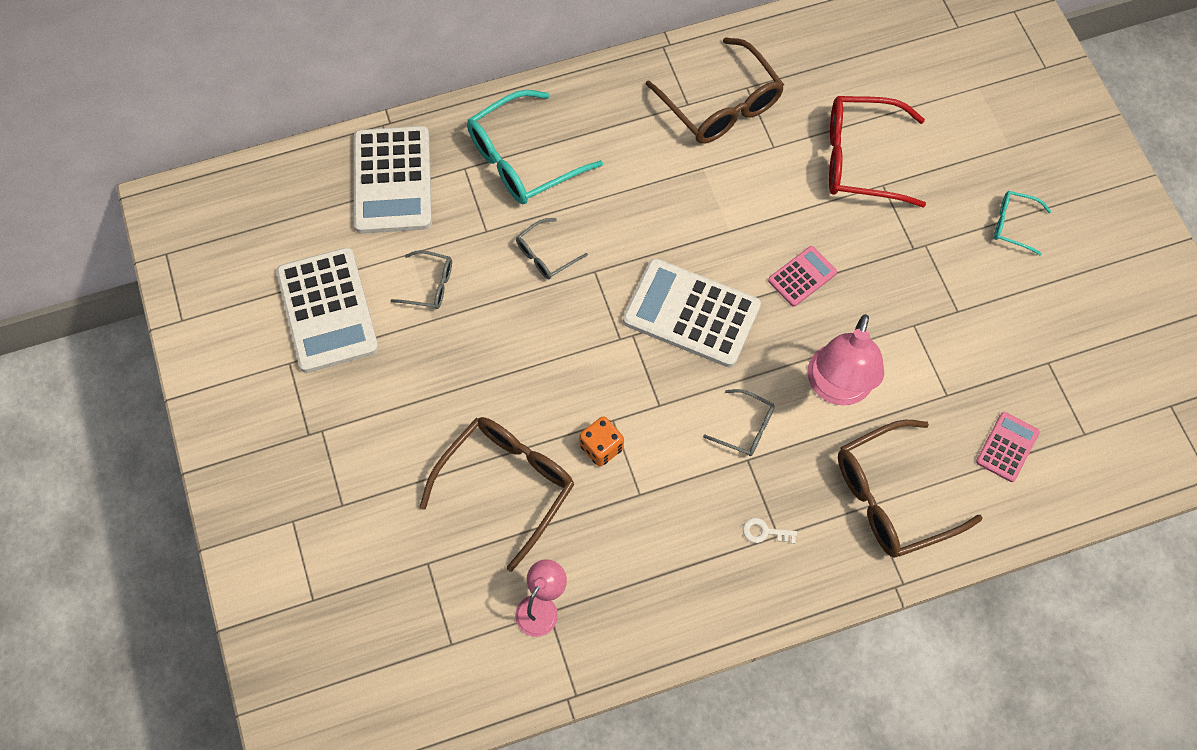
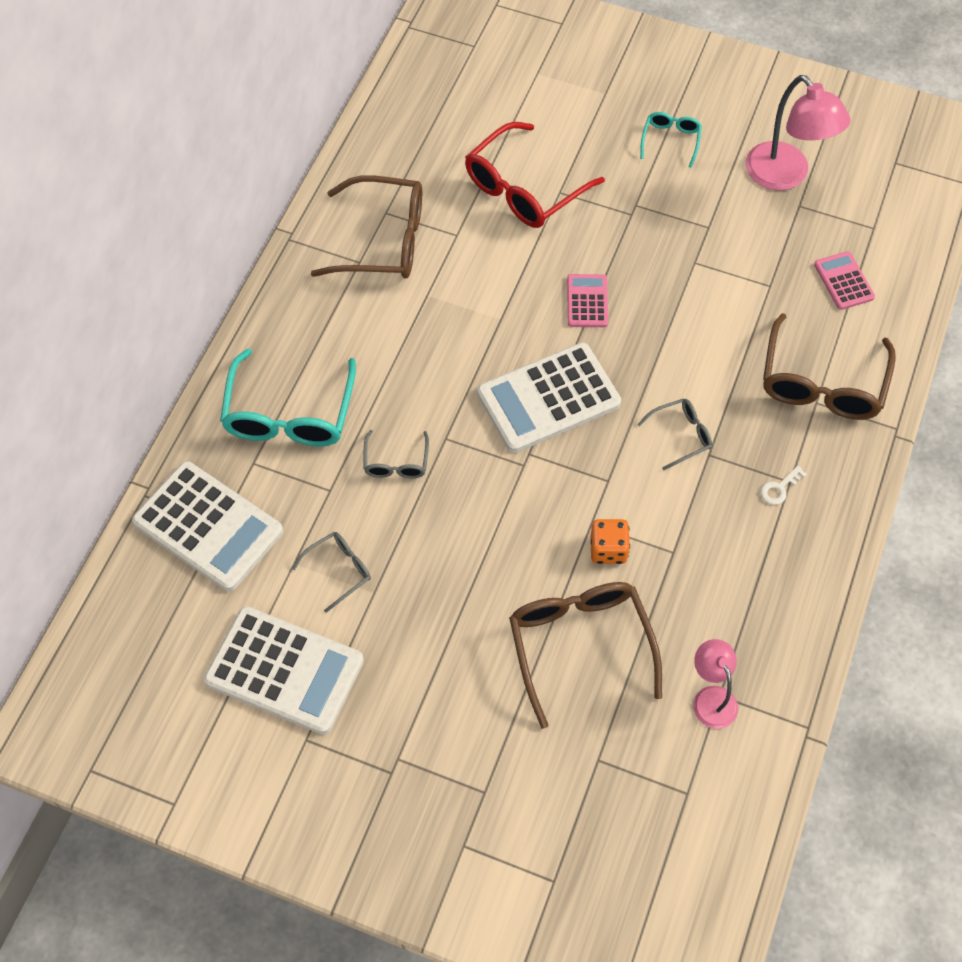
camera: 50 degrees left, 5 degrees down
pink lamp [807,314,884,406] -> pink lamp moved to [746,75,851,191]
turquoise glasses [994,191,1051,256] -> turquoise glasses turned 135 degrees clockwise [640,112,702,168]

